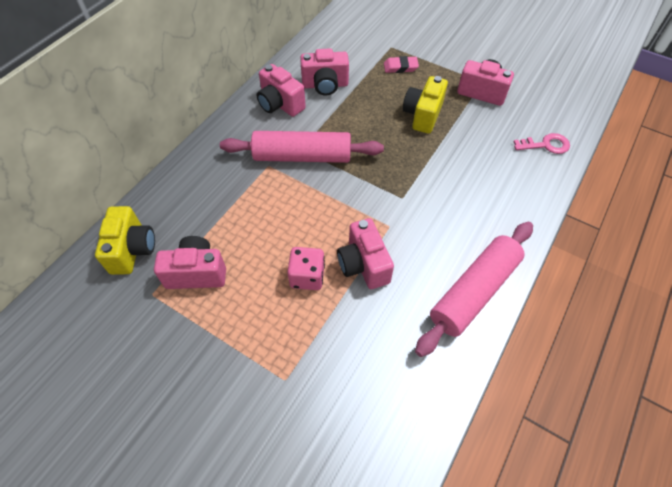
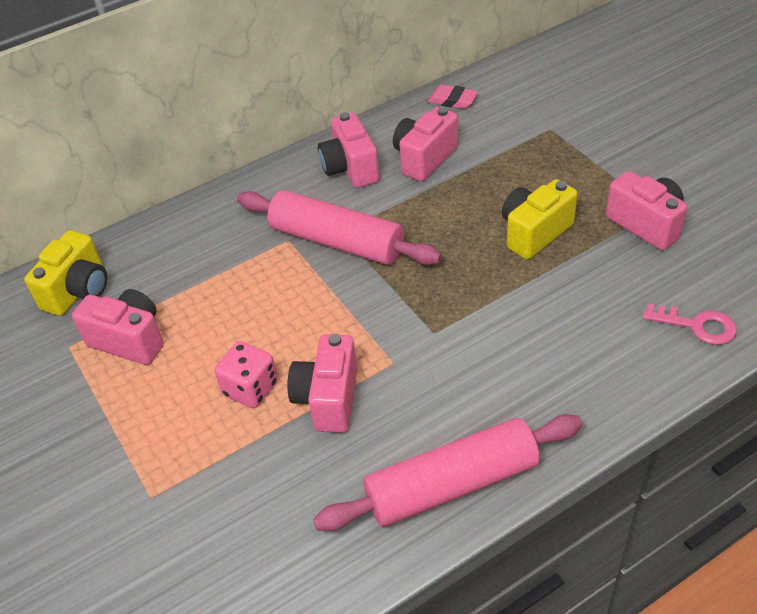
camera: 30 degrees right, 10 degrees down
pink camera [300,48,349,96] -> pink camera turned 105 degrees clockwise [393,107,458,182]
pink eraser [384,56,419,73] -> pink eraser moved to [428,84,478,109]

